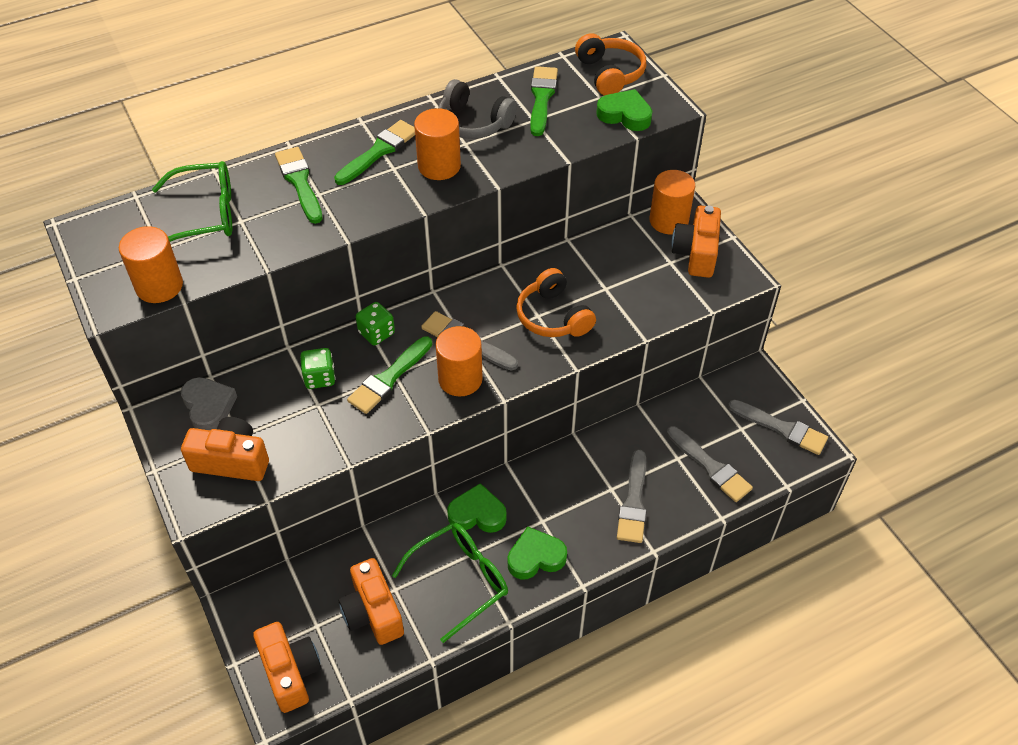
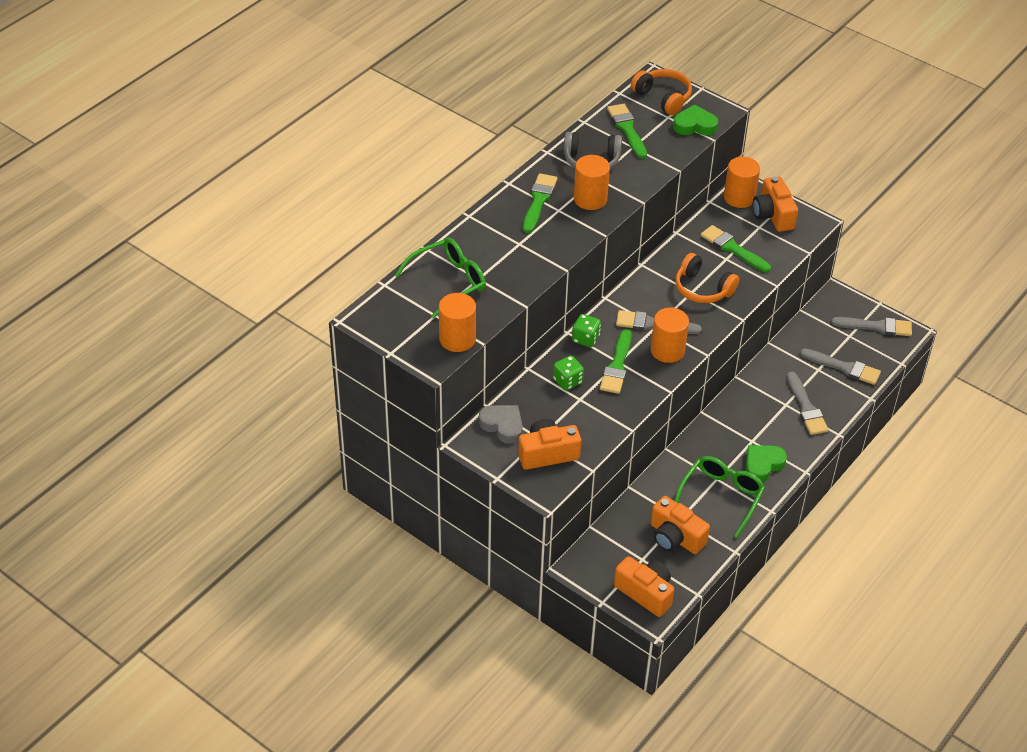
camera: 25 degrees left, 5 degrees down
green brush [275,147,323,224] -> green brush moved to [701,225,771,273]
green heart [447,483,507,533] -> none

